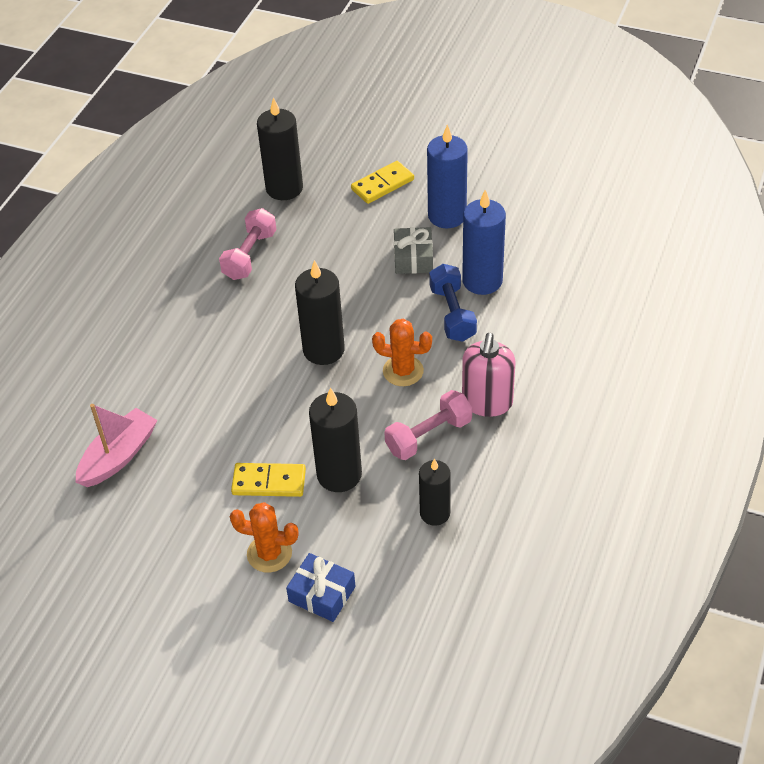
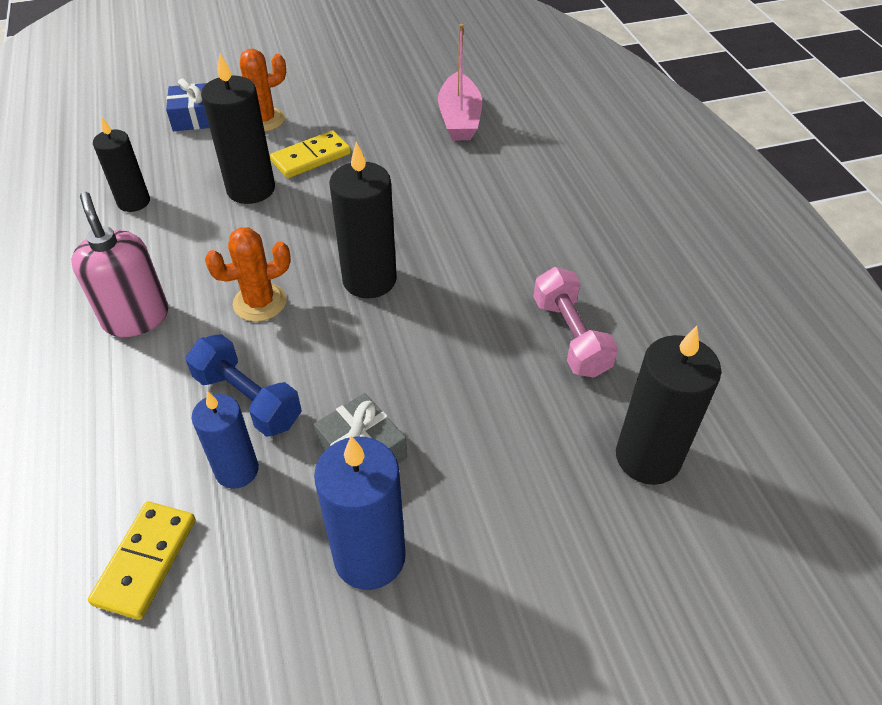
camera: 140 degrees right, 0 degrees up
yellow domino [351,161,414,204] -> yellow domino moved to [88,501,196,620]
pink dumbbell [384,390,472,460] -> none
blue candle [462,190,506,295] -> blue candle [192,391,259,489], size x0.66

